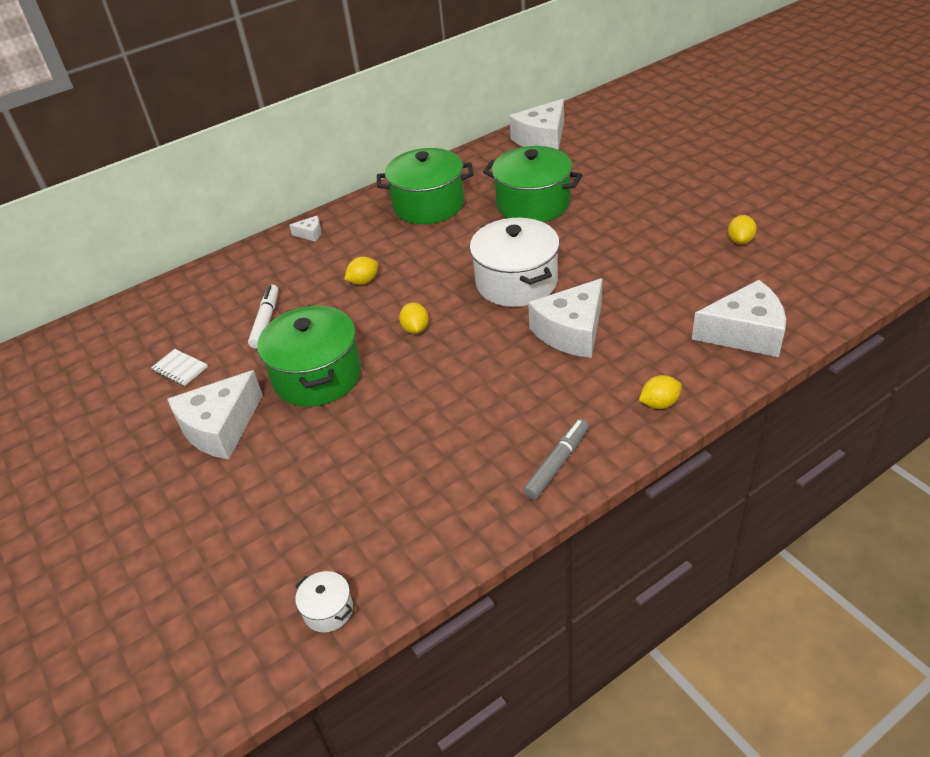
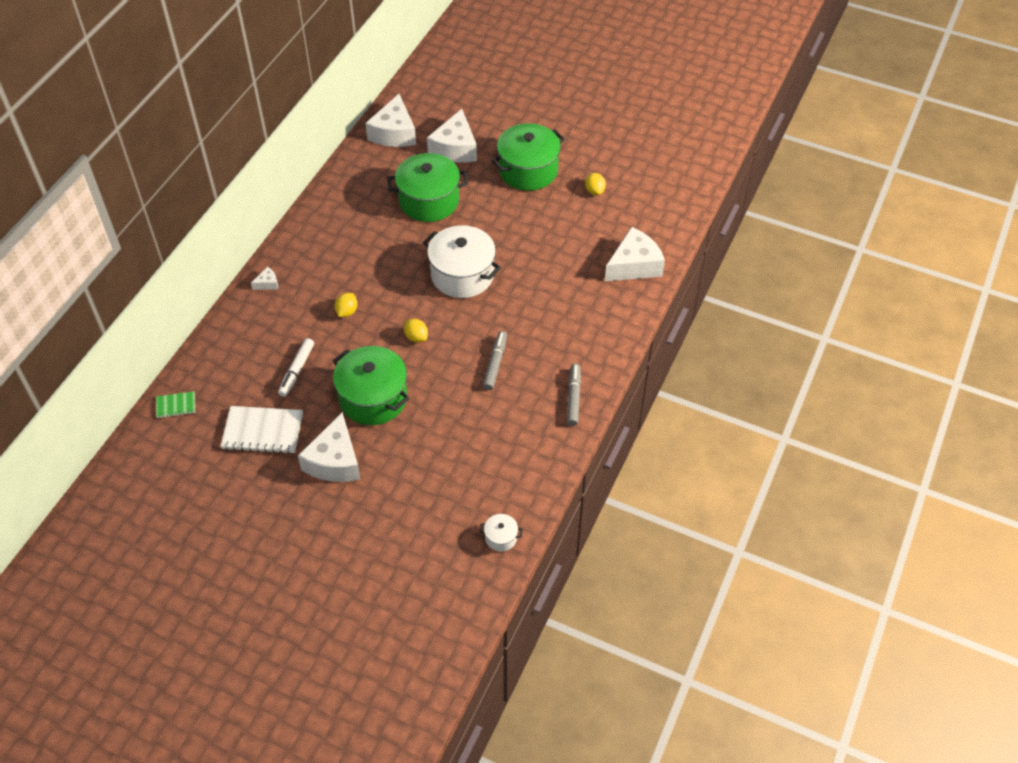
camera: 35 degrees left, 10 degrees up
white notebook [151,349,208,386] -> white notebook [220,406,303,454], size x1.91
white marker [248,285,278,349] -> white marker turned 135 degrees counterclockwise [278,338,314,397]
green pot [377,148,474,224] -> green pot moved to [492,123,565,191]
white cheese [528,278,603,358] -> white cheese moved to [427,109,477,163]
yellow lemon [639,375,682,409] -> none
none -> green notebook [156,391,195,418]
none -> grey marker [483,331,507,390]

